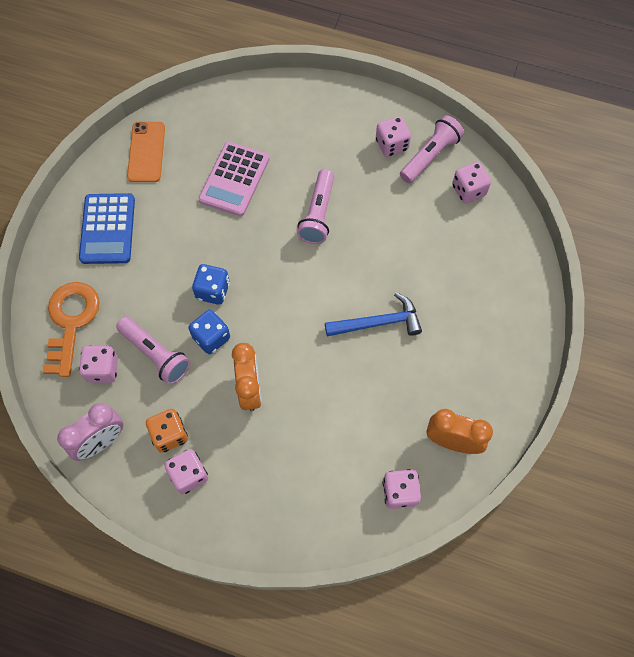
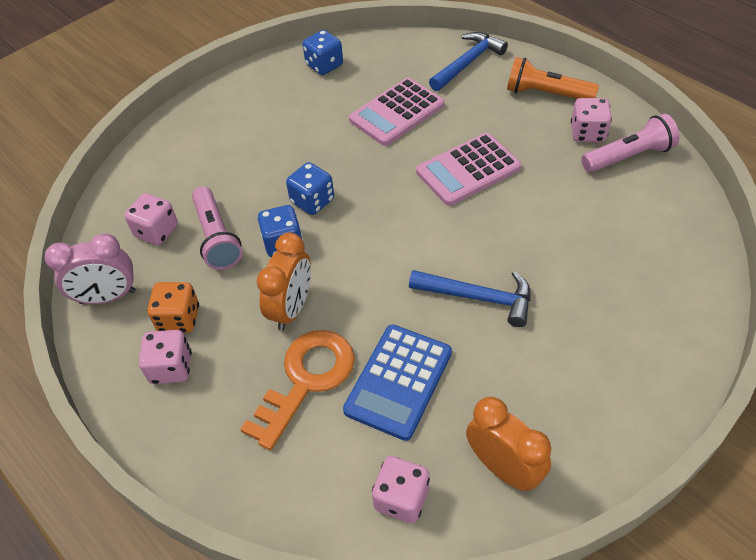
camera: 30 degrees right, 15 degrees down
orange key [42,282,100,377] -> orange key moved to [240,330,355,450]
blue calculator [79,193,135,264] -> blue calculator moved to [343,324,452,441]
orange phone [127,122,165,182] -> blue dice [303,30,343,75]
pink flashlight [297,169,334,244] -> pink calculator [416,133,521,206]
pink dice [452,162,491,203] -> none
none -> blue hammer [429,32,508,91]
none -> orange flashlight [507,57,599,99]

